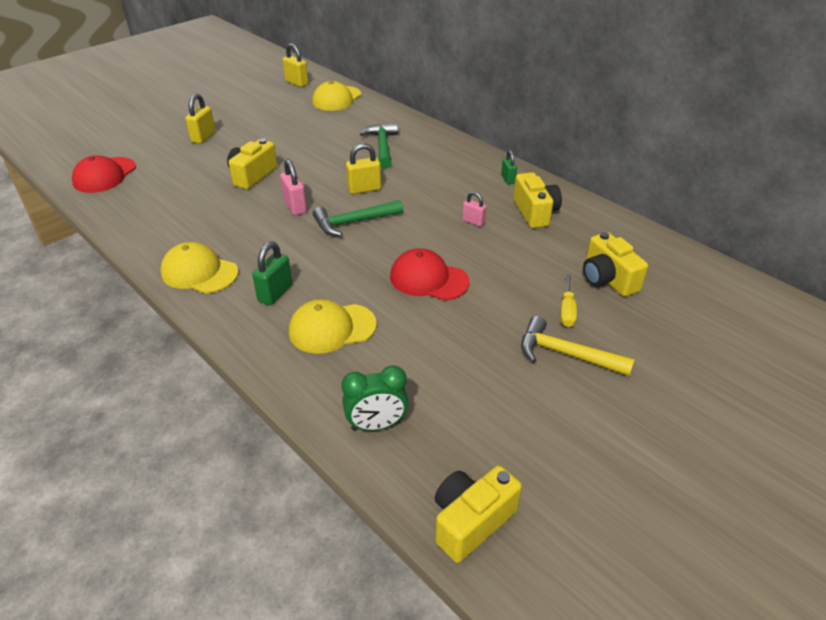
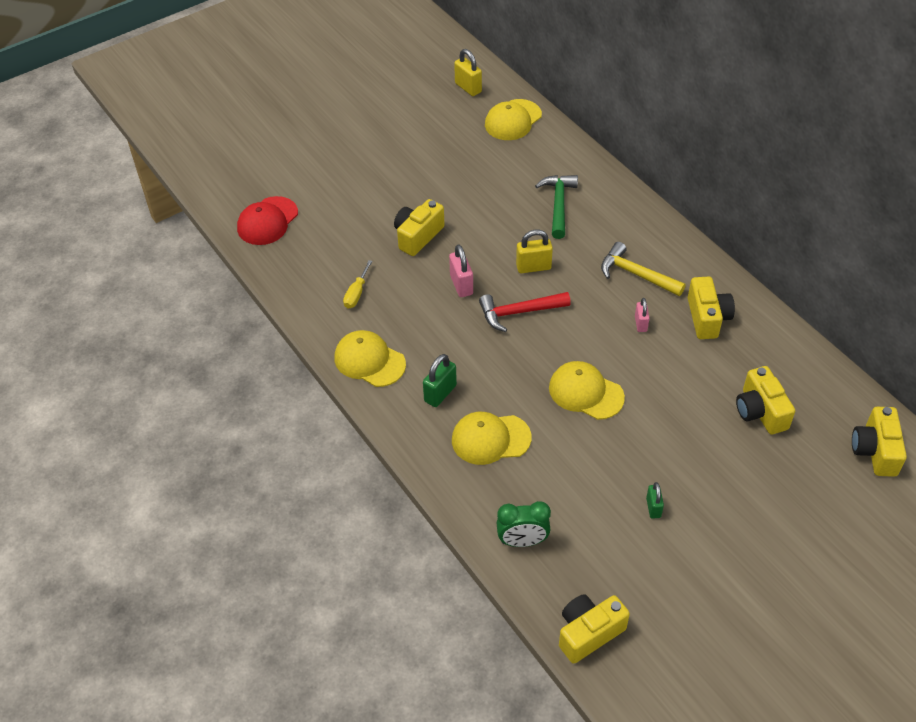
camera: 10 degrees right, 10 degrees up
yellow padlock [185,94,216,144] -> none
green hammer [313,200,403,236] -> red hammer [479,292,571,332]
red cap [390,248,470,301] -> yellow cap [549,361,625,420]
pink padlock [462,192,486,227] -> pink padlock turned 45 degrees clockwise [635,298,650,332]
green padlock [501,150,517,184] -> green padlock moved to [646,482,664,519]
yellow hammer [521,316,635,376] -> yellow hammer moved to [601,242,686,296]
yellow screwdriver [560,275,577,327] -> yellow screwdriver moved to [343,260,372,309]
none -> yellow camera [852,407,907,477]

